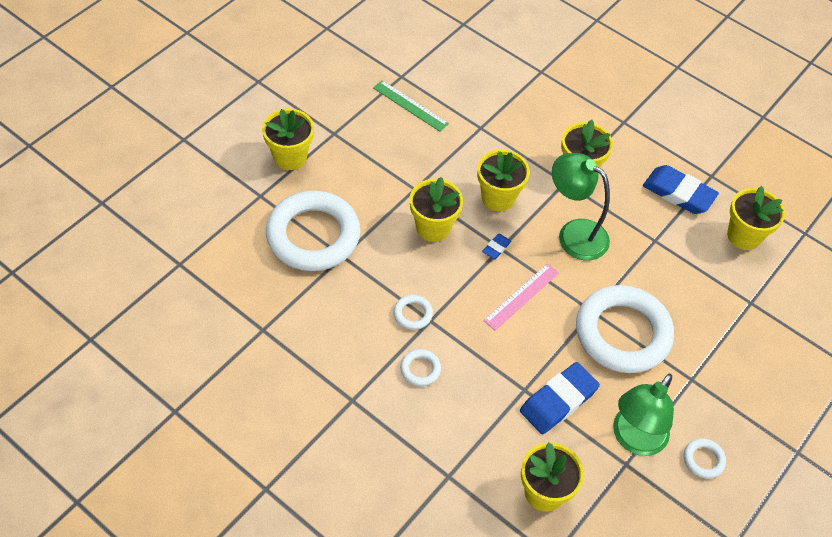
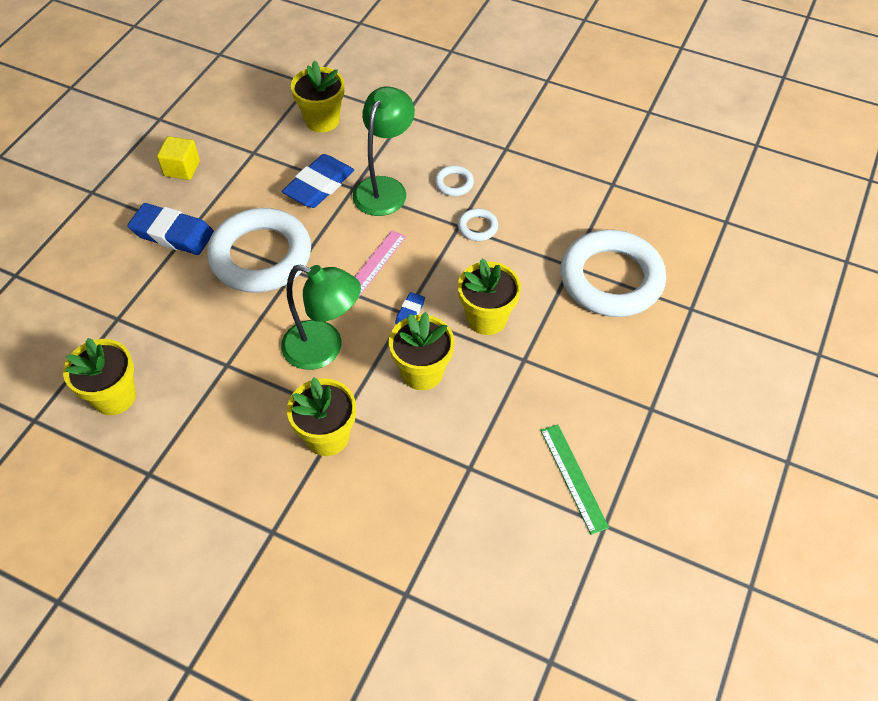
camera: 170 degrees right, 0 degrees up
yellow flower pot [262,108,314,170] -> none
green ruler [373,80,449,132] -> green ruler turned 45 degrees clockwise [540,424,609,535]
green lamp [613,373,674,456] -> green lamp moved to [353,86,415,216]
blue eraser [643,165,719,214] -> blue eraser moved to [128,203,214,255]
white ring [684,438,726,479] -> yellow cube [157,136,200,180]

